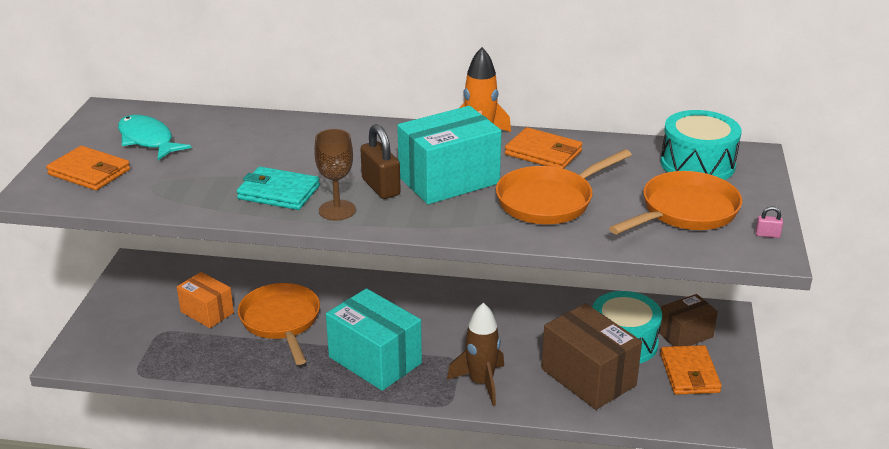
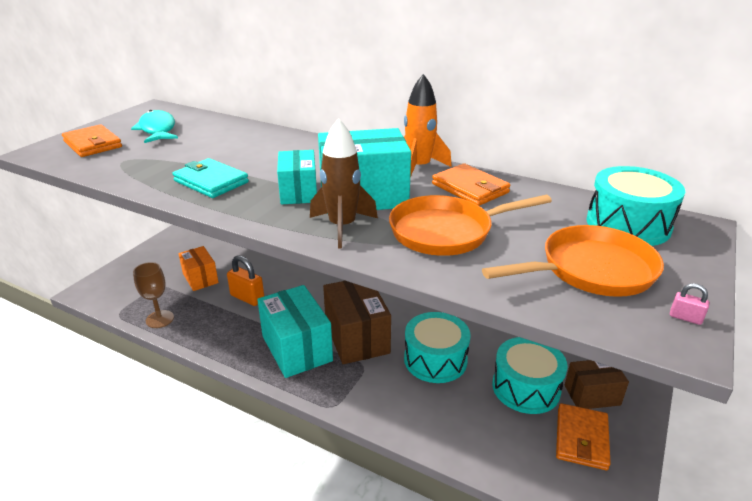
camera: 20 degrees right, 0 degrees up
orange pan [238,283,320,365] -> orange padlock [227,255,264,306]
brown goblet [314,129,356,221] -> brown goblet moved to [133,262,174,328]
brown padlock [360,124,401,199] -> turquoise box [277,150,317,204]
brown rocket [447,303,504,406] -> brown rocket moved to [310,118,378,248]
brown box [542,303,642,410] -> brown box moved to [323,280,391,364]
none -> turquoise drum [404,312,470,383]

